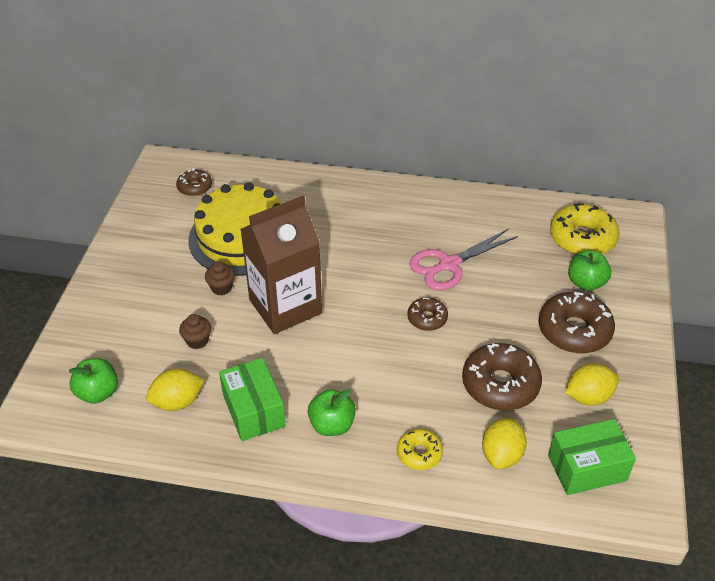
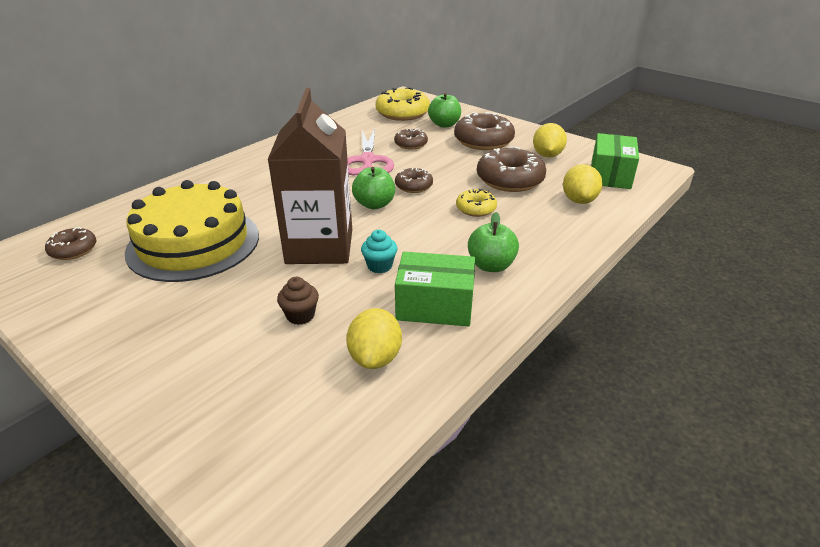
camera: 60 degrees left, 10 degrees down
green apple [69,358,118,404] -> green apple moved to [352,167,395,209]
brown cupcake [205,261,235,295] -> none
yellow donut [397,429,443,470] -> yellow donut moved to [456,189,497,217]
yellow lemon [482,418,527,469] -> yellow lemon turned 45 degrees clockwise [563,164,602,204]
none -> turquoise cupcake [361,230,397,273]
none -> brown donut [394,128,428,149]

